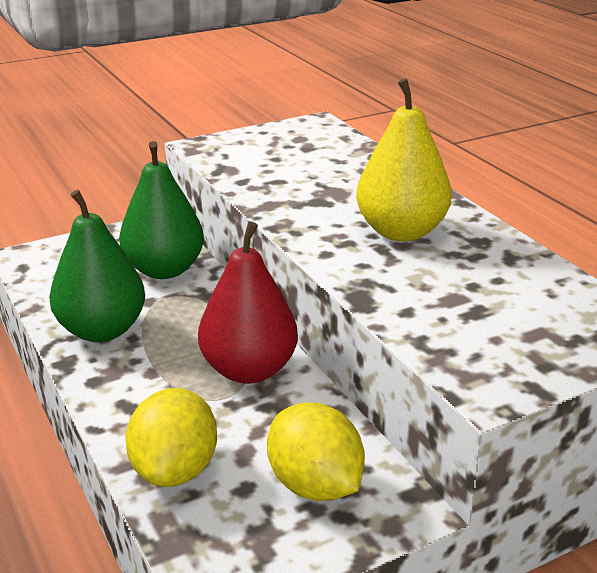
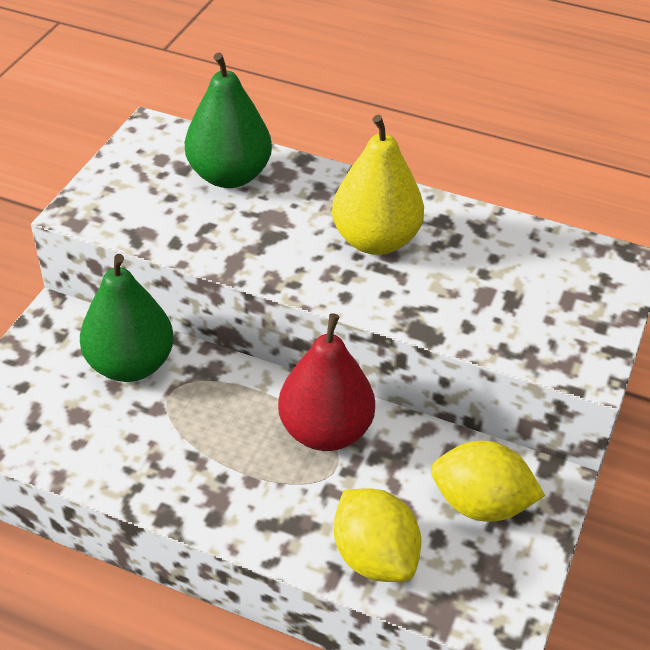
camera: 40 degrees left, 15 degrees up
green pear [49,190,145,342] -> green pear moved to [185,53,272,188]

